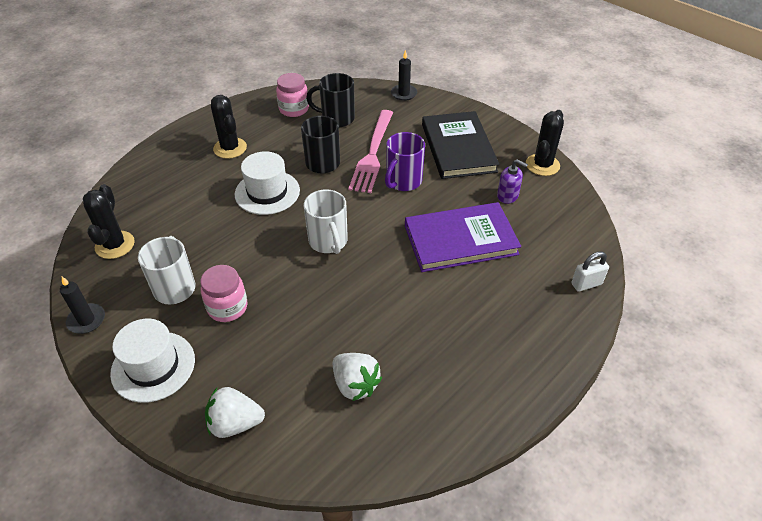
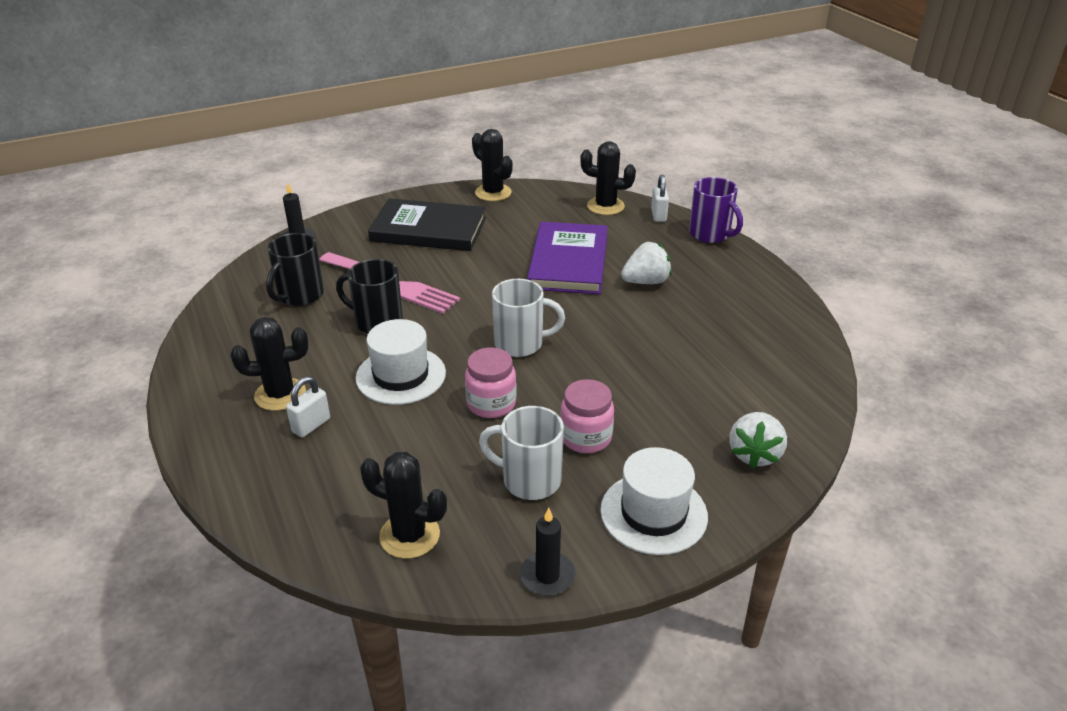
camera: 70 degrees left, 10 degrees down
pink jar [276,73,309,117] -> pink jar moved to [465,347,517,418]
white strawberry [333,353,382,401] -> white strawberry moved to [621,242,672,284]
purple mug [385,132,425,191] -> purple mug moved to [689,177,743,243]
purple soap dispenser [497,159,528,204] -> none
none -> white padlock [286,376,330,438]
none -> black cactus [580,141,636,215]

